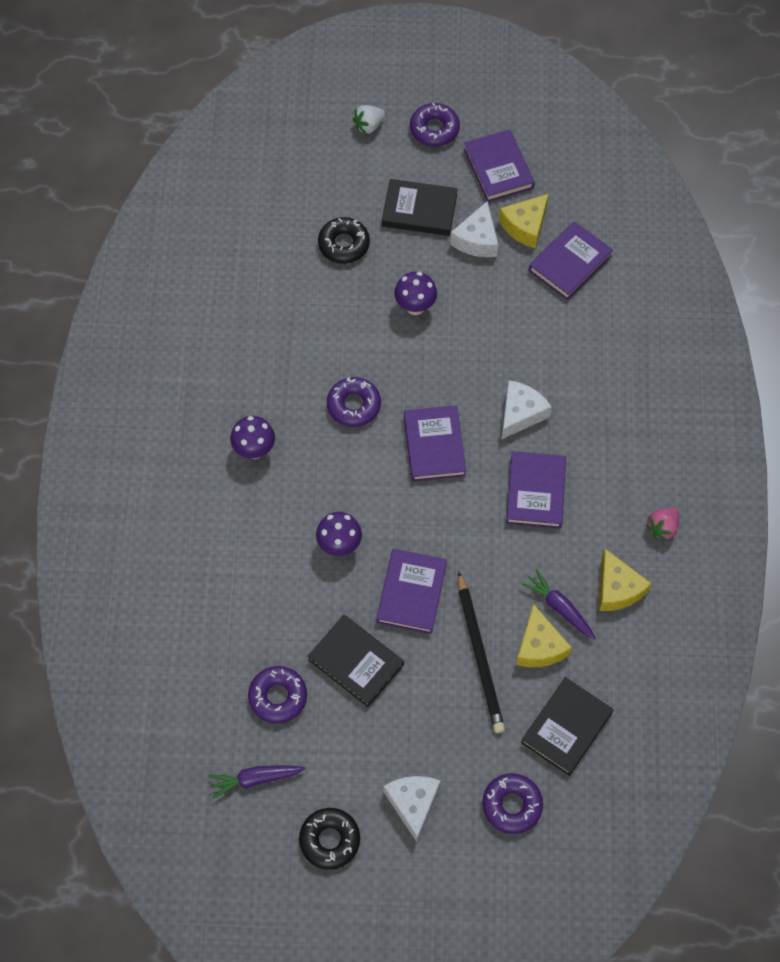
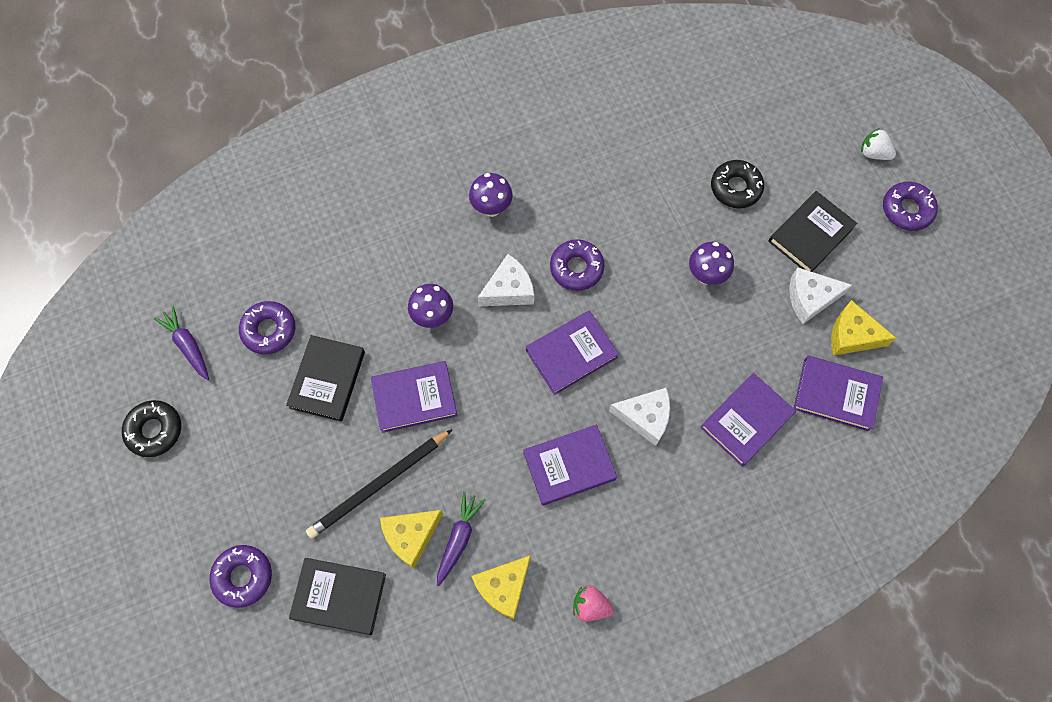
camera: 65 degrees right, 5 degrees up
black book [382,179,458,236] -> black book turned 60 degrees clockwise [768,191,857,272]
white cheese [383,776,441,842] -> white cheese moved to [478,254,534,306]
purple book [464,129,535,202] -> purple book moved to [700,373,796,467]

